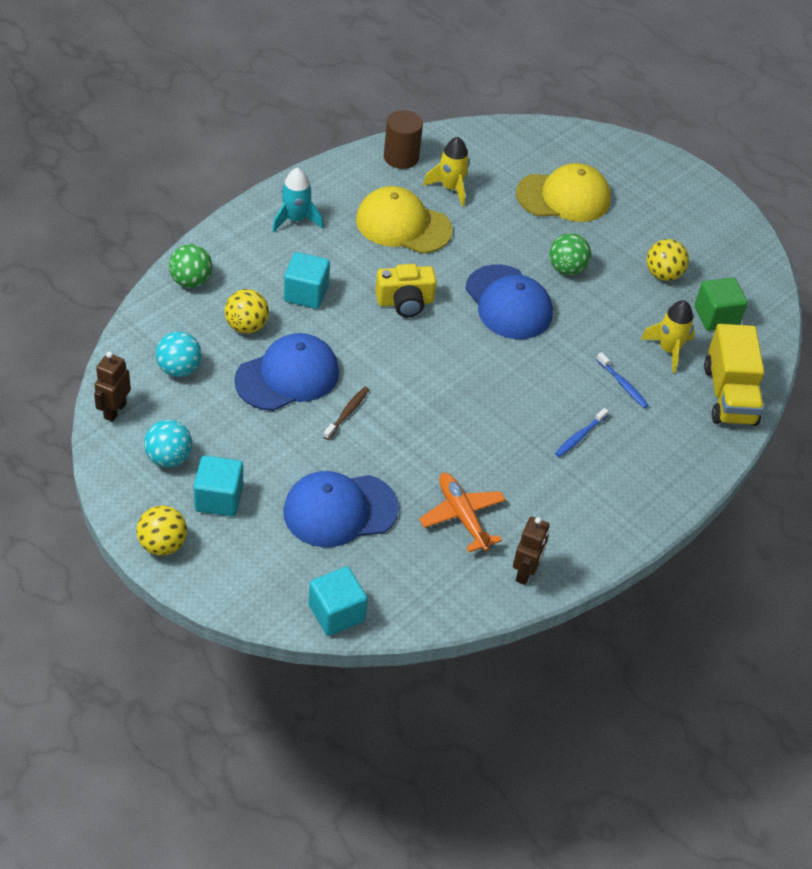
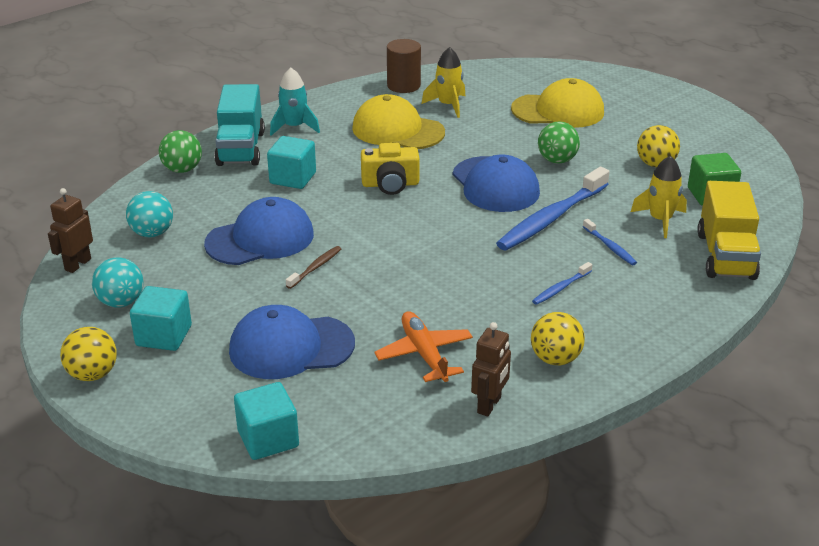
camera: 10 degrees right, 15 degrees down
yellow ball [225,289,269,334] -> yellow ball moved to [531,312,585,365]
none -> turquoise truck [214,84,265,166]
none -> blue toothbrush [496,167,609,250]

